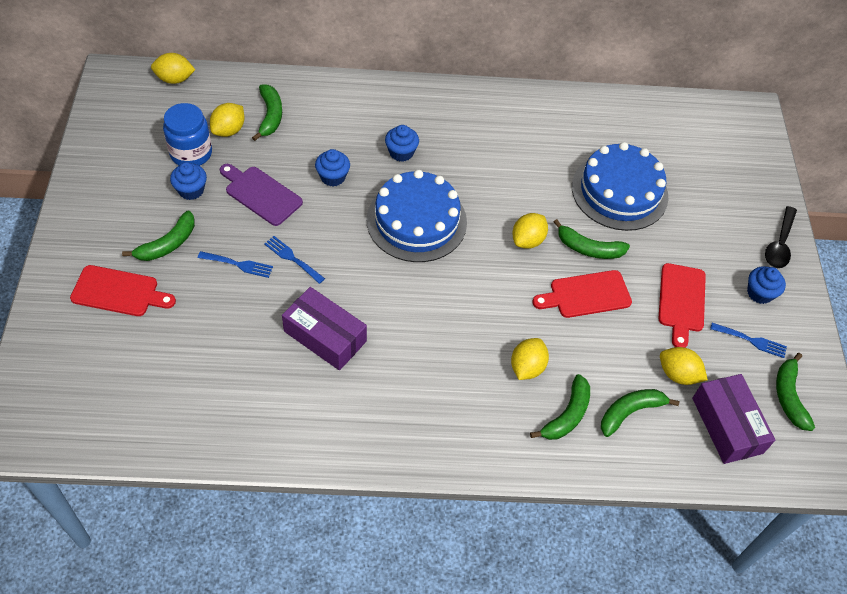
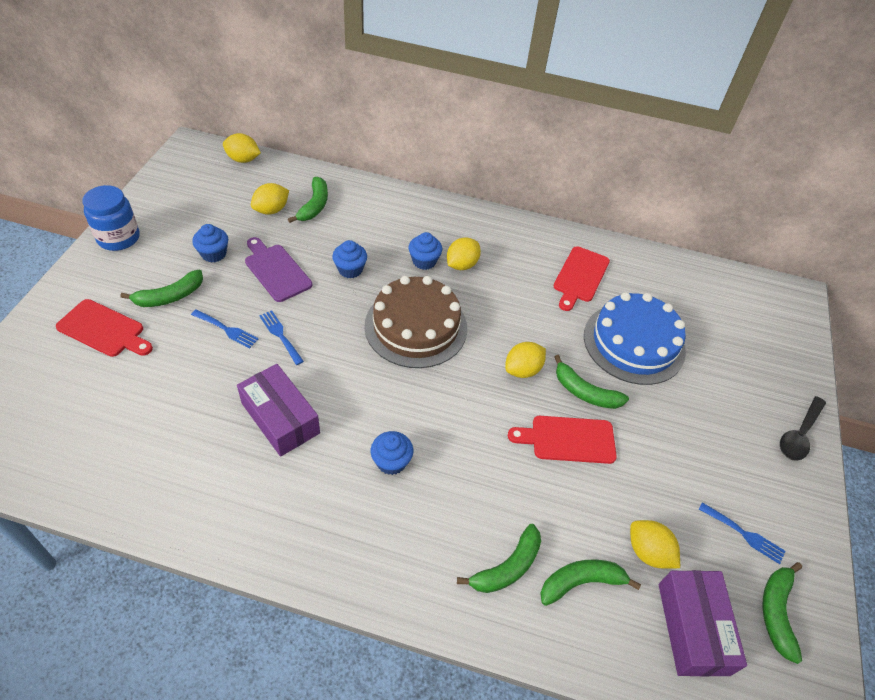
camera: 15 degrees right, 5 degrees down
blue jar [163,103,212,166] -> blue jar moved to [83,185,140,251]
blue cake [366,170,467,262] -> brown cake [364,276,467,368]
yellow lemon [511,338,549,380] -> yellow lemon moved to [447,237,481,270]
red cutting board [658,263,706,348] -> red cutting board moved to [554,246,610,311]
blue cupcake [747,266,786,304] -> blue cupcake moved to [371,431,414,475]

